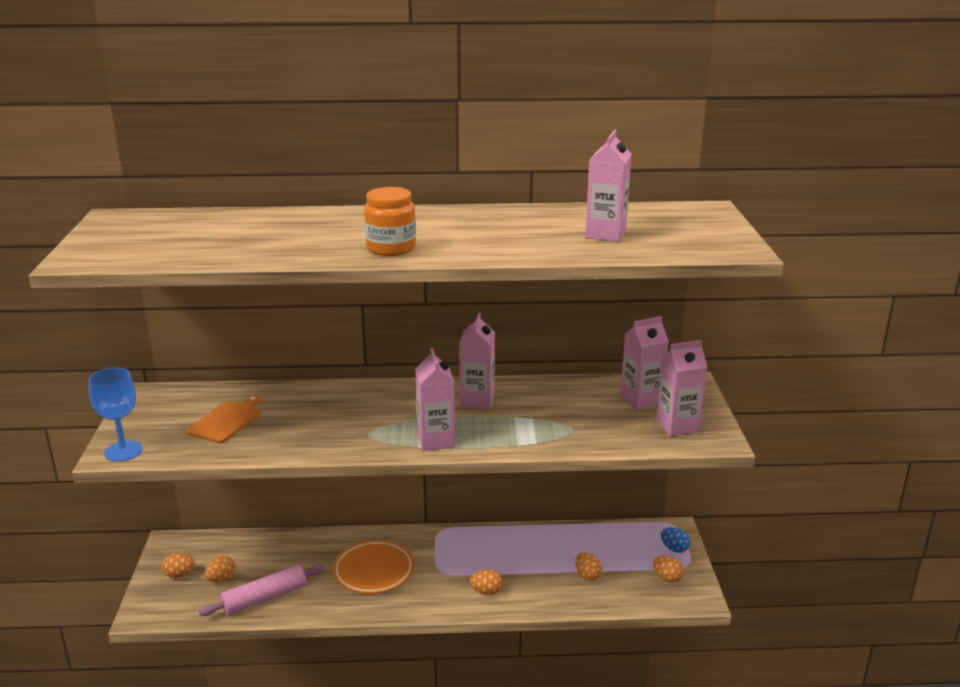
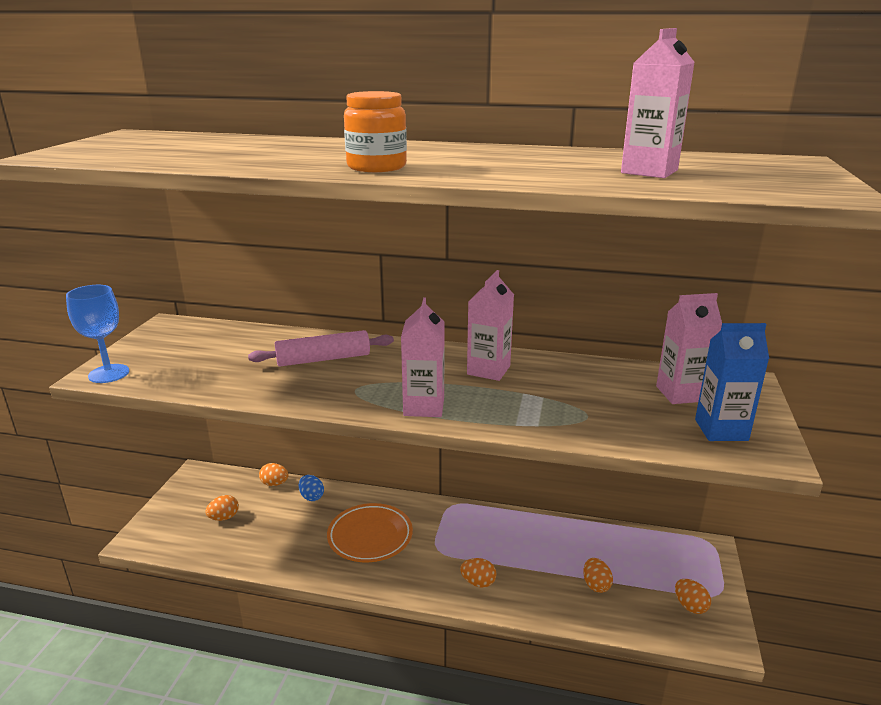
camera: 15 degrees right, 0 degrees up
orange egg [162,553,195,578] -> orange egg moved to [259,463,288,486]
orange cutting board [186,395,261,443] -> none
pink rolling pin [199,564,325,616] -> pink rolling pin moved to [248,330,394,366]
pink carton [657,340,707,436] -> blue carton [695,323,769,441]
blue egg [661,527,691,553] -> blue egg moved to [299,475,324,501]

